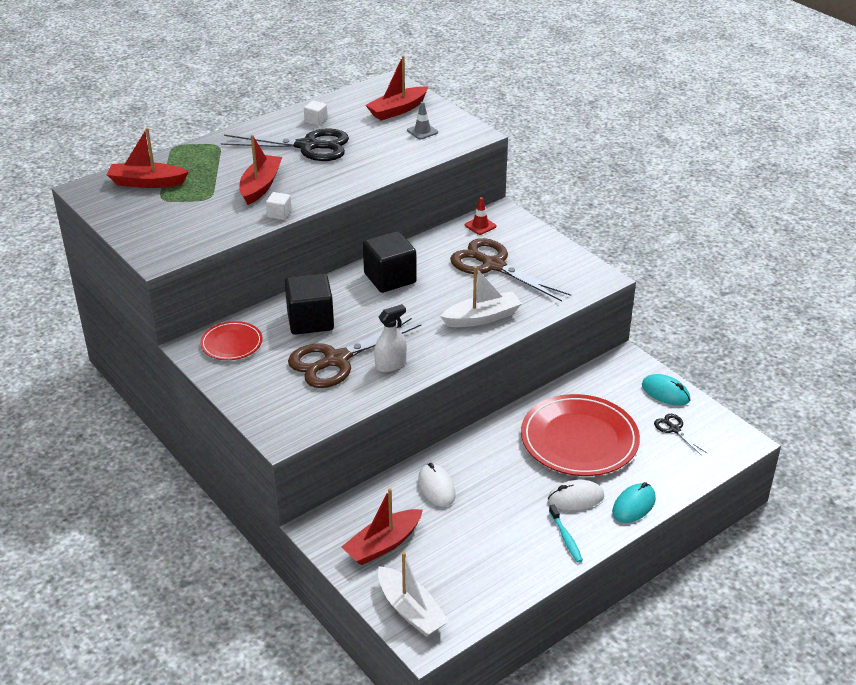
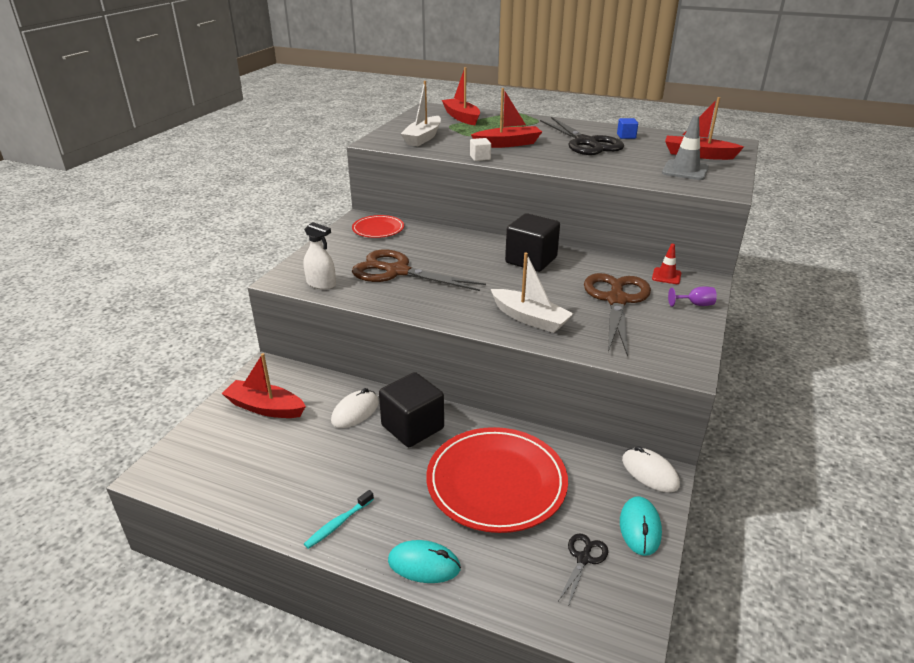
camera: 60 degrees right, 5 degrees down
black cube [285,273,334,335] -> black cube moved to [379,372,444,447]
white cube [304,100,328,126] -> blue cube [617,118,638,139]
white spray bottle [374,304,407,372] -> white spray bottle moved to [303,222,336,290]
white boat [378,552,449,637] -> white boat moved to [401,81,441,146]
grey traffic cone [407,102,438,139] -> grey traffic cone [662,115,709,180], size x1.60
white mouse [548,480,604,510] -> white mouse moved to [622,446,680,492]
none -> purple goblet [668,286,717,307]

